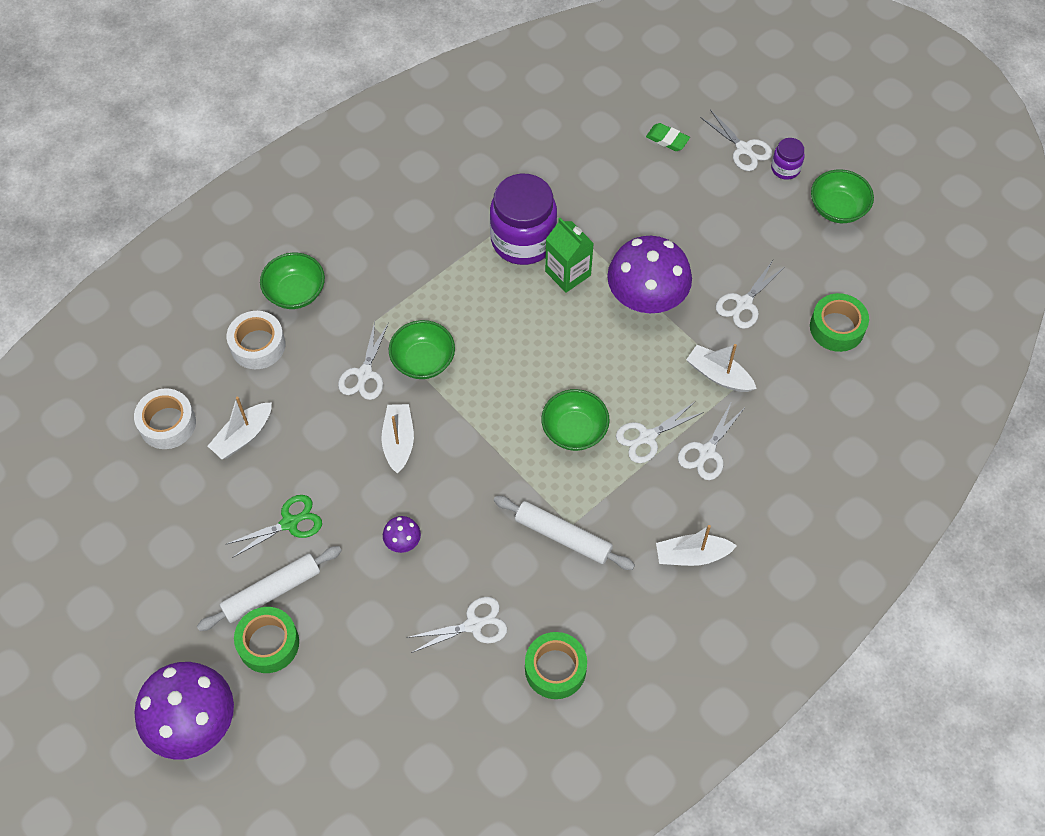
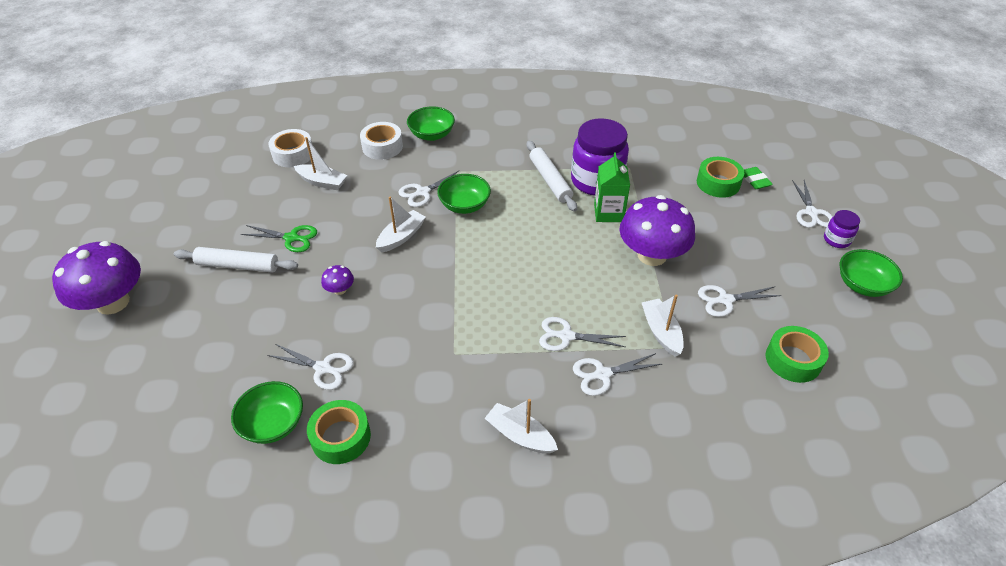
camera: 40 degrees right, 15 degrees down
white boat [208,397,272,459] -> white boat turned 150 degrees counterclockwise [294,137,347,190]
green tape [234,607,299,673] -> green tape moved to [697,157,744,198]
white rolling pin [494,496,635,570] -> white rolling pin moved to [527,141,577,212]
green bowl [541,389,610,451] -> green bowl moved to [231,381,303,444]

